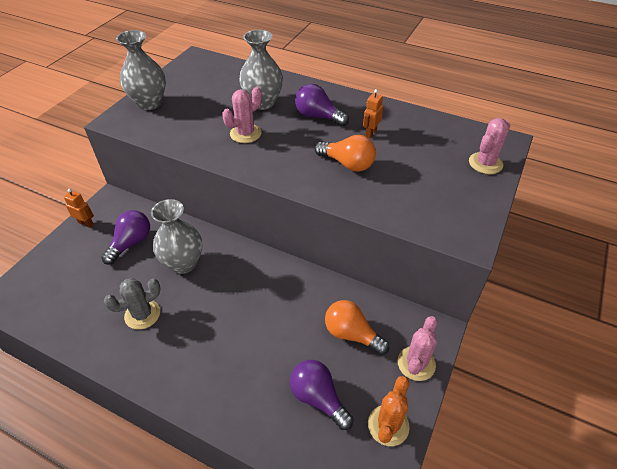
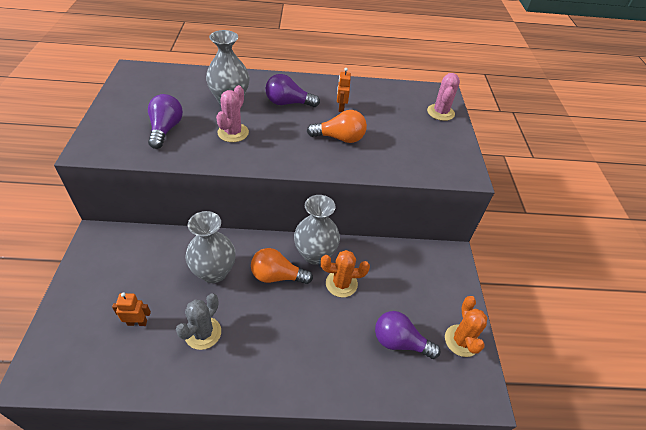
camera: 30 degrees left, 0 degrees up
orange robot [64,189,94,228] -> orange robot moved to [112,292,151,326]
purple light bulb [101,210,150,265] -> purple light bulb moved to [148,94,183,149]
grey vase [116,30,166,110] -> grey vase moved to [294,195,340,265]
orange light bulb [325,300,389,355] -> orange light bulb moved to [251,248,313,284]
pink cactus [398,316,438,381] -> none
none -> orange cactus [321,250,370,297]

